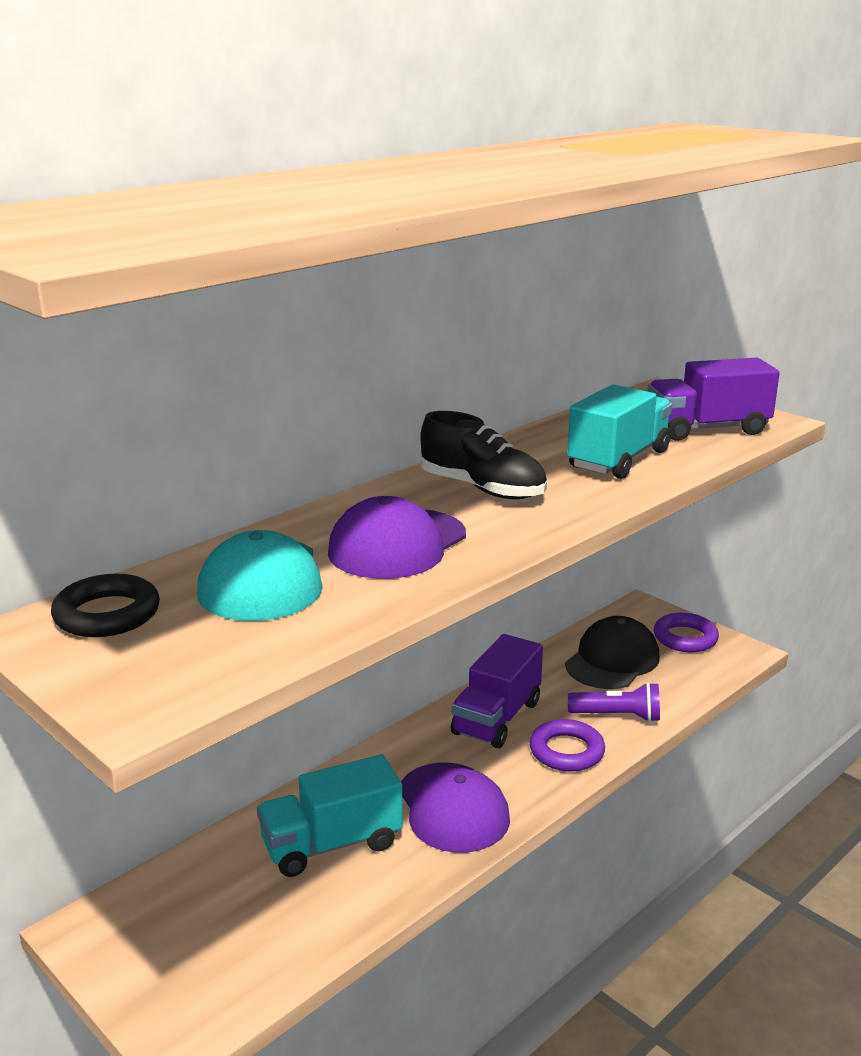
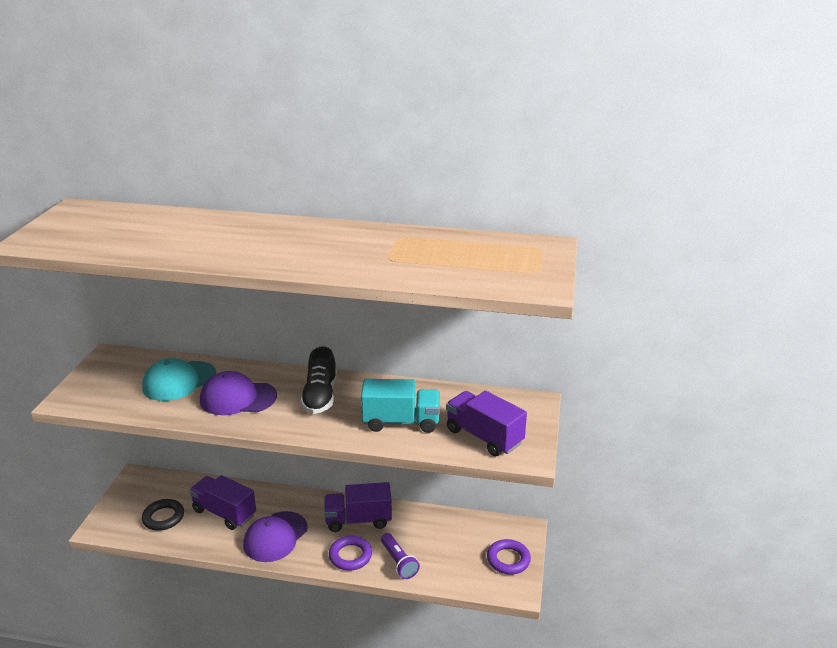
camera: 55 degrees right, 5 degrees up
black ring [51,574,160,637] -> black ring moved to [142,499,184,531]
turquoise truck [257,754,403,877] -> purple truck [189,475,256,530]
black cap [565,616,660,689] -> none

